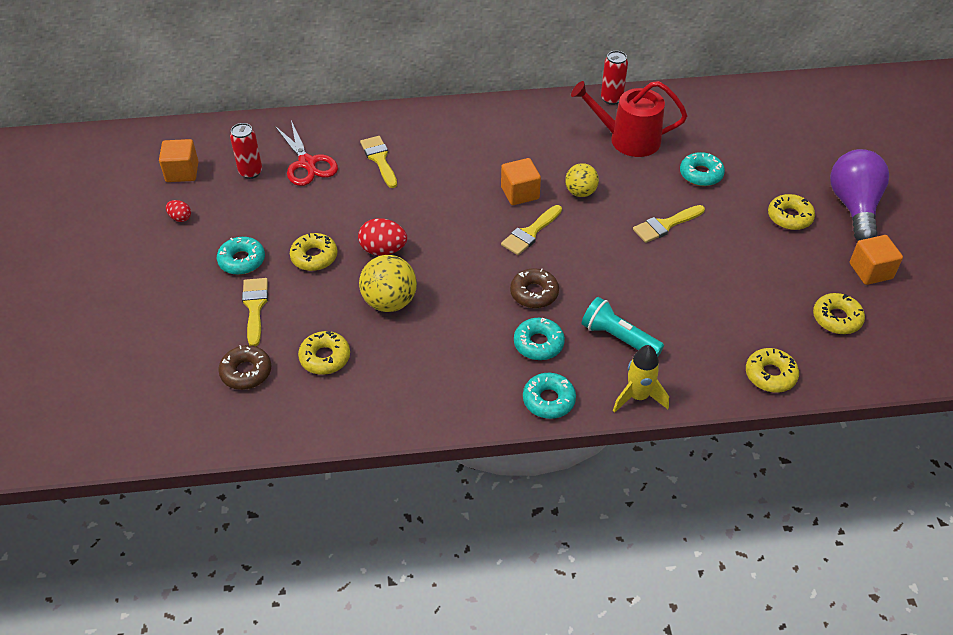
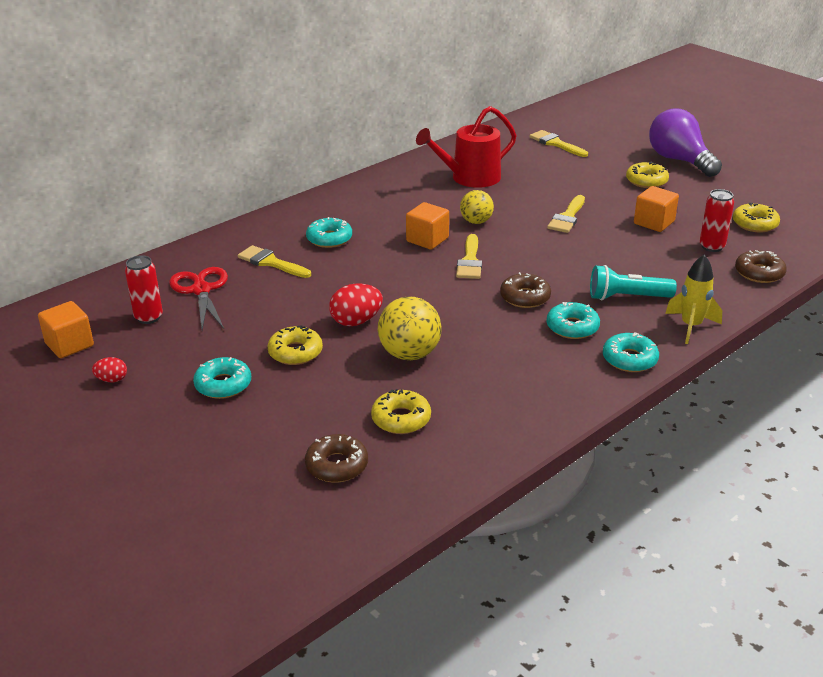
camera: 35 degrees left, 15 degrees down
yellow brush [242,278,268,346] -> yellow brush moved to [530,130,588,157]
red scissors [275,120,338,186] -> red scissors turned 135 degrees counterclockwise [169,267,228,330]
red can [601,51,628,105] -> red can moved to [700,189,734,252]
turquoise donut [680,152,725,186] -> turquoise donut moved to [306,217,352,248]
yellow donut [746,348,799,393] -> brown donut [735,250,787,283]
orange cube [850,235,903,285] -> orange cube moved to [634,186,679,232]

